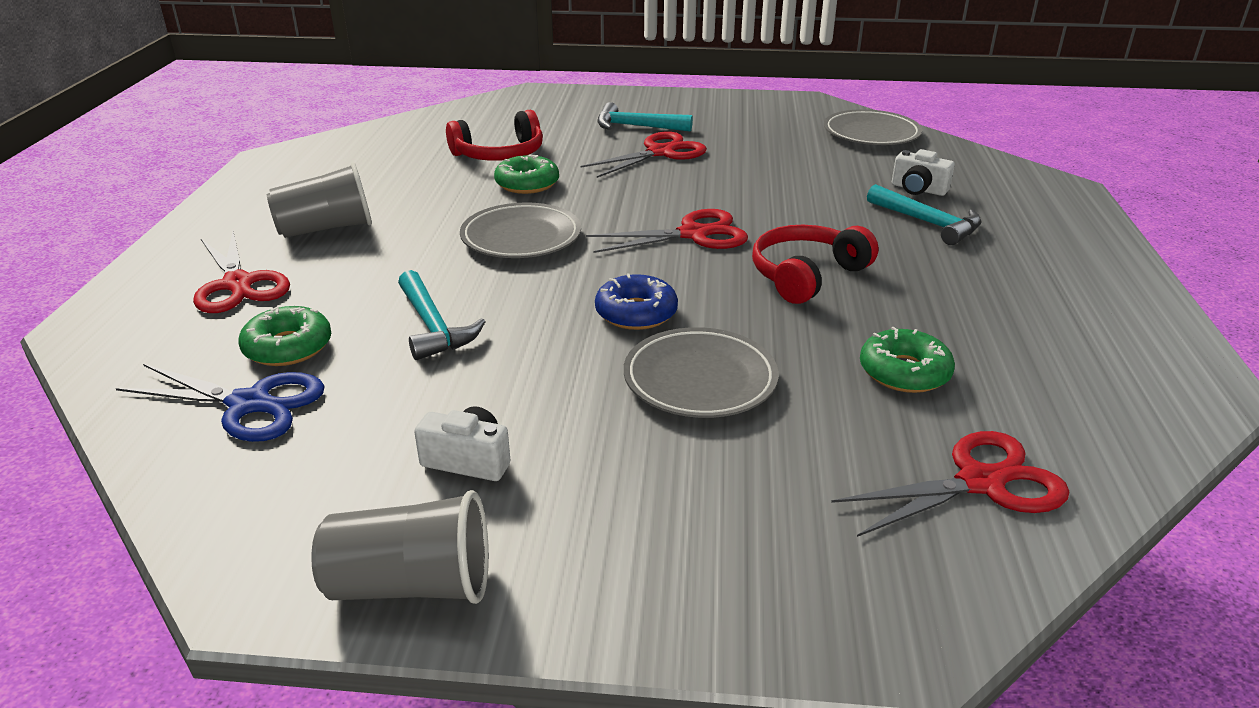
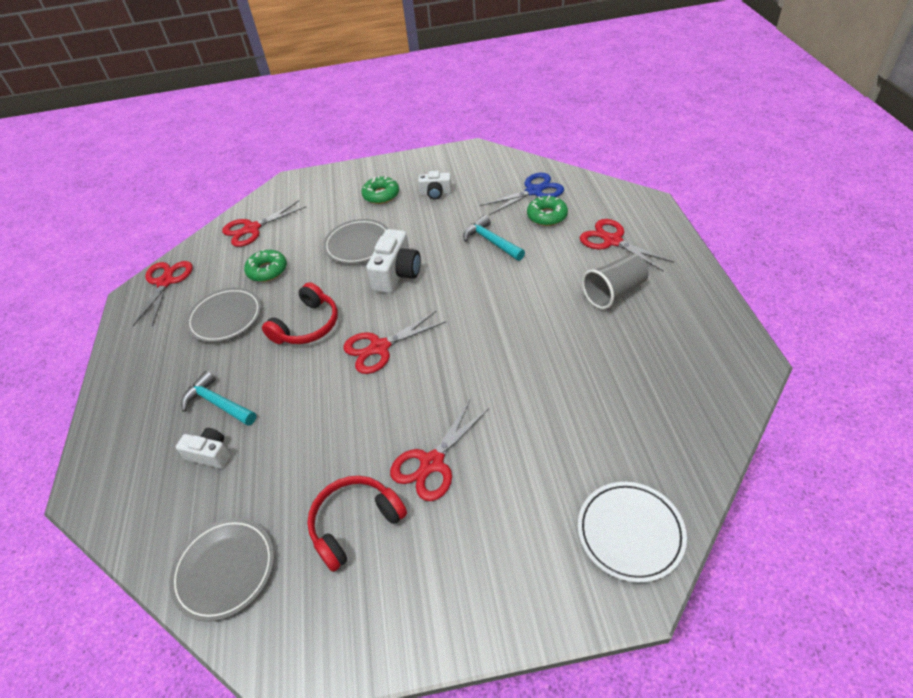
camera: 170 degrees right, 15 degrees up
blue scissors [116,364,325,442] -> blue scissors turned 150 degrees clockwise [480,173,564,215]
grey cup [311,490,489,604] -> none
red headphones [446,110,543,161] -> red headphones moved to [307,476,407,572]
grey plate [460,202,581,258] -> grey plate moved to [186,288,261,342]
green donut [494,155,559,194] -> green donut moved to [361,176,399,204]
blue donut [595,273,678,330] -> white camera [366,229,421,293]
turquoise hammer [597,102,693,132] -> none
none -> red scissors [133,261,193,327]
none -> white plate [578,482,687,583]

